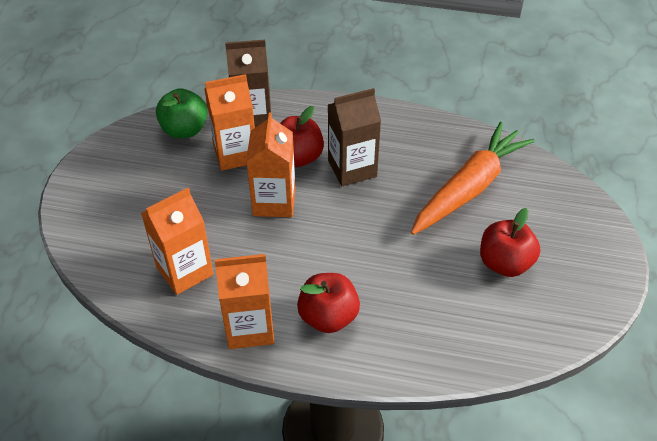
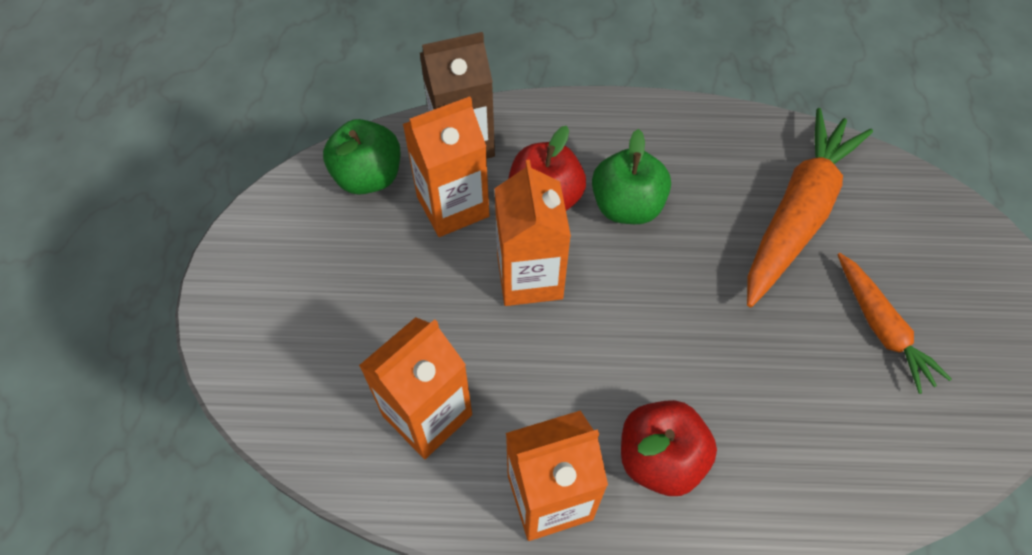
camera: 10 degrees left, 10 degrees up
brown carton [328,88,381,186] -> green apple [592,129,671,224]
red apple [480,208,540,277] -> orange carrot [837,253,951,394]

